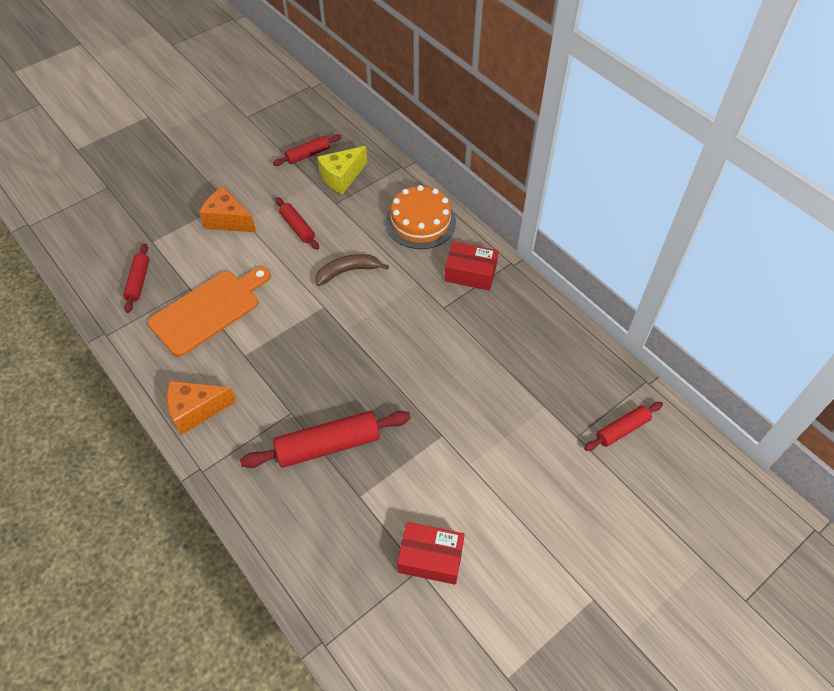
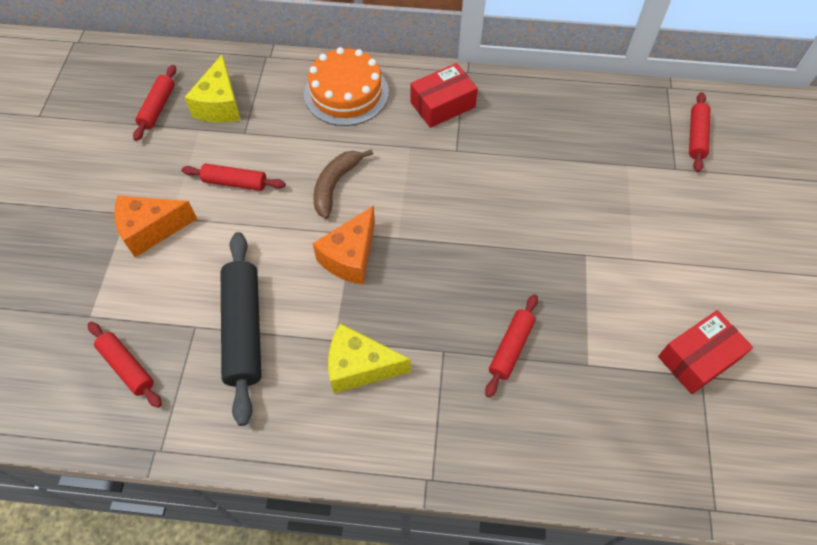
camera: 45 degrees left, 5 degrees up
orange cutting board [148,267,271,357] -> black rolling pin [221,232,261,426]
orange cheese [167,381,237,435] -> orange cheese moved to [313,206,375,285]
red rolling pin [240,411,411,468] -> red rolling pin [485,294,538,398], size x0.58
none -> yellow cheese [328,323,411,393]

